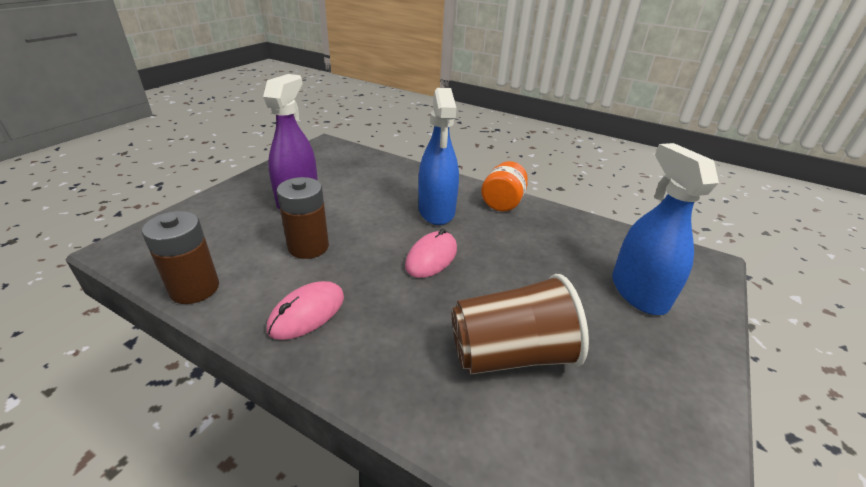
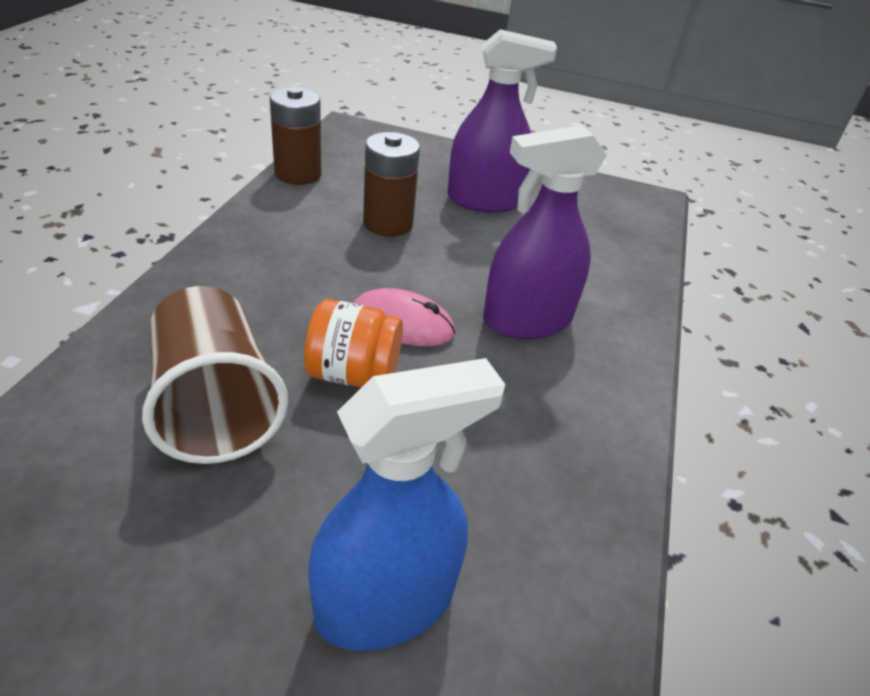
camera: 75 degrees right, 5 degrees up
pink mouse [267,281,344,340] -> none
blue spray bottle [418,88,459,225] -> purple spray bottle [483,125,607,339]
orange jar [481,161,528,212] -> orange jar moved to [304,299,403,388]

